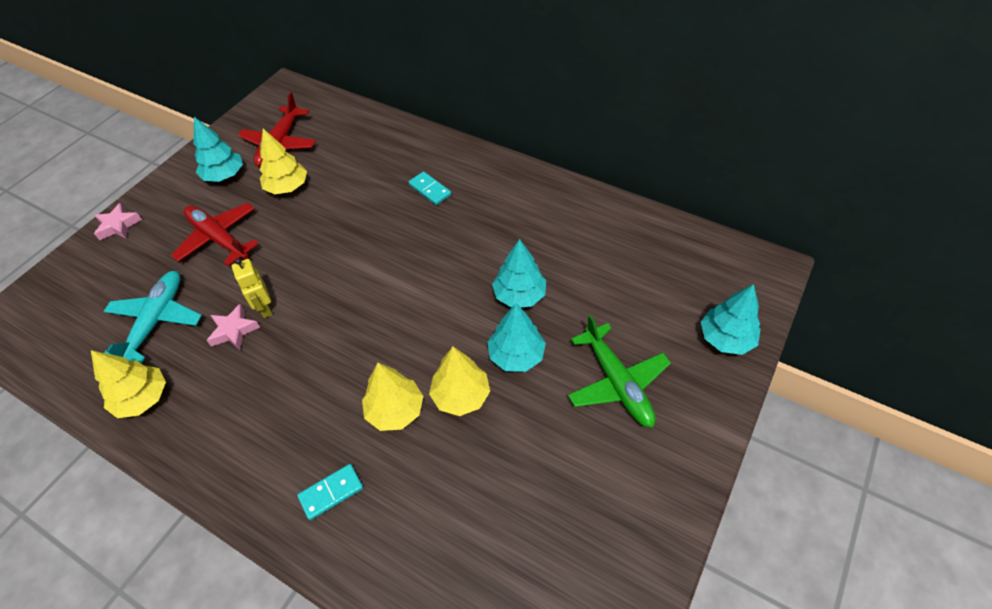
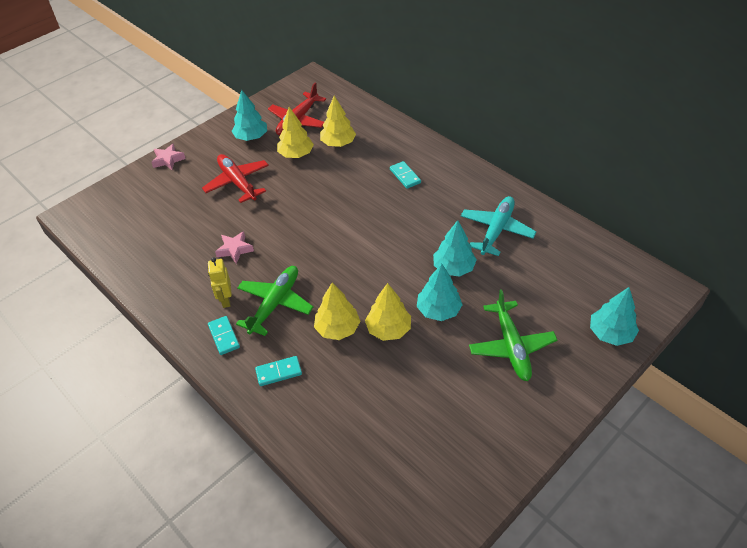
camera: 15 degrees right, 5 degrees down
yellow tree [91,350,166,418] -> yellow tree moved to [320,96,356,147]
turquoise plane [104,271,202,363] -> turquoise plane moved to [461,196,536,256]
yellow robot [232,258,273,318] -> yellow robot moved to [208,257,232,308]
none -> turquoise domino [208,316,240,355]
none -> green plane [236,266,313,336]

